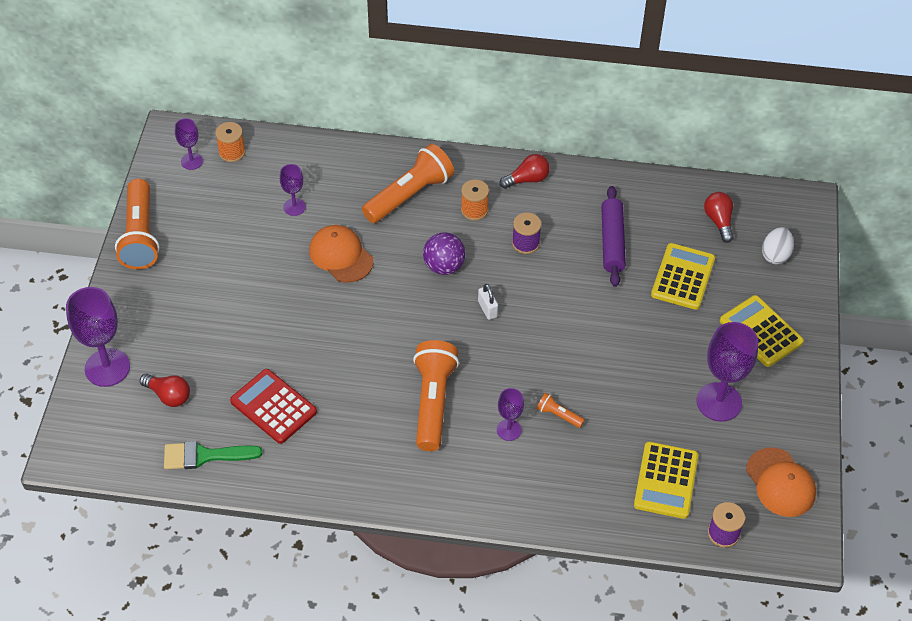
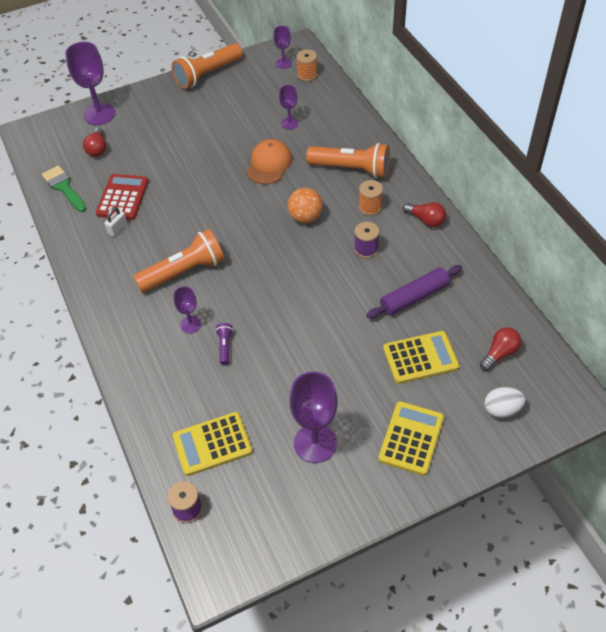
camera: 60 degrees right, 0 degrees up
purple ball [423,232,465,275] -> orange ball [287,188,323,223]
white padlock [478,284,498,320] -> white padlock moved to [105,207,128,237]
orange flashlight [537,393,585,428] -> purple flashlight [216,323,233,365]
orange cap [746,448,816,517] -> none

